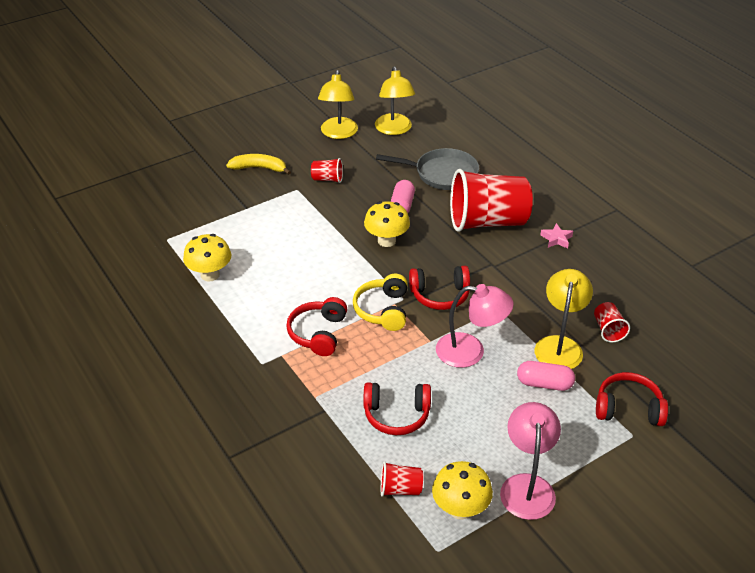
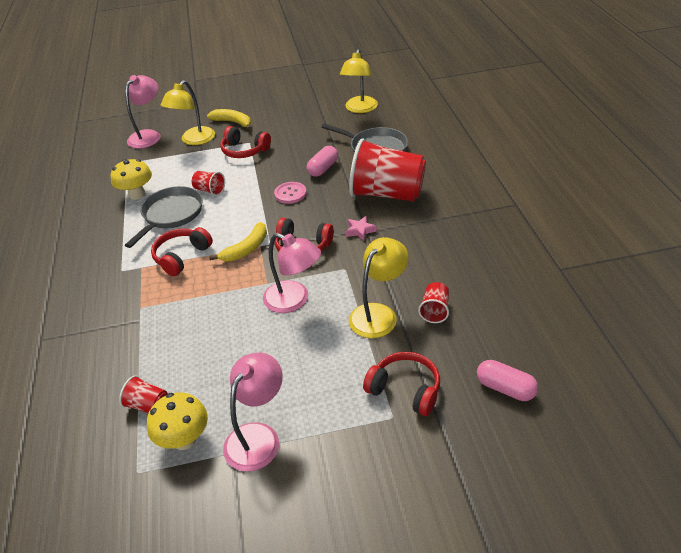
camera: 25 degrees right, 0 degrees up
red cup [311,158,343,183] -> red cup moved to [192,171,225,196]
yellow lamp [318,70,358,139] -> yellow lamp moved to [161,80,215,145]
yellow headphones [353,273,408,331] -> yellow banana [209,222,267,261]
red headphones [363,382,431,435] -> red headphones moved to [220,126,271,158]
yellow mushroom [364,201,410,247] -> pink button [274,182,307,204]
pink capsule [517,361,575,391] -> pink capsule moved to [477,360,538,401]
pink star [540,223,573,248] -> pink star moved to [346,216,377,241]
none -> pink lamp [125,75,161,149]
none -> grey pan [125,186,203,248]

